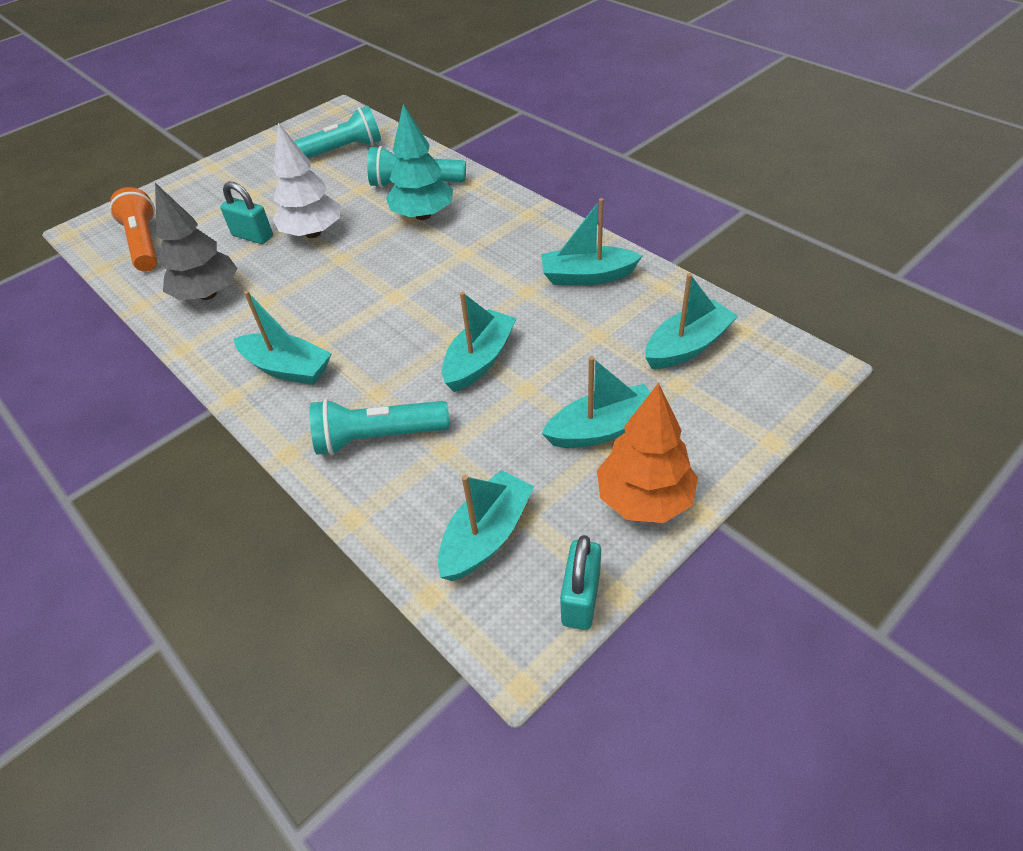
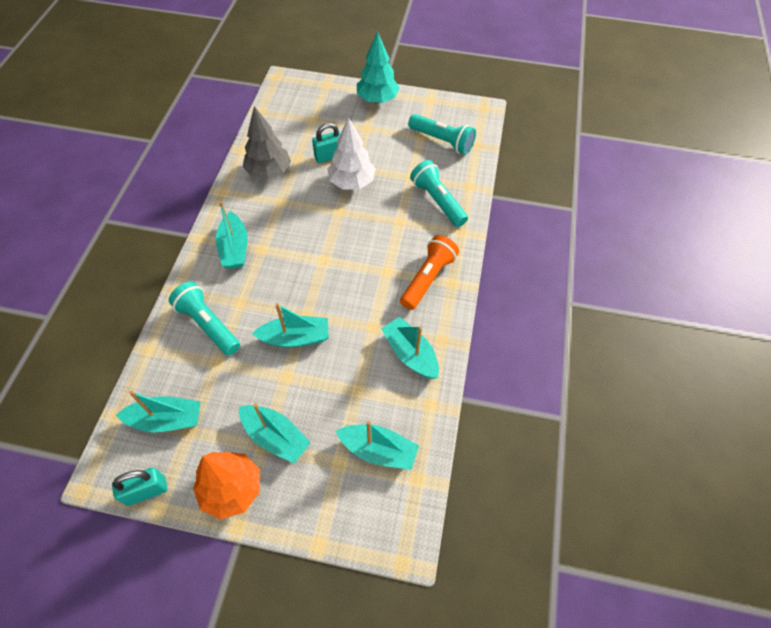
camera: 50 degrees right, 10 degrees up
orange flashlight [109,187,157,272] -> orange flashlight moved to [400,235,459,310]
turquoise padlock [220,182,273,244] -> turquoise padlock turned 75 degrees clockwise [312,123,341,163]
turquoise tree [386,104,453,220] -> turquoise tree moved to [357,31,399,103]

